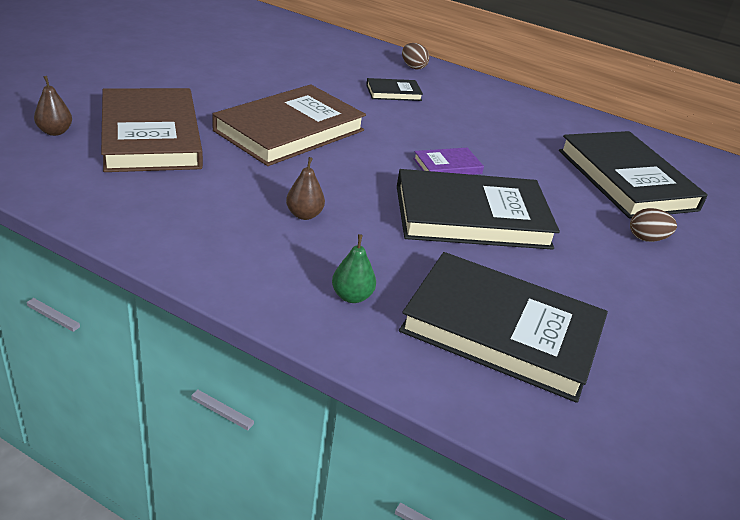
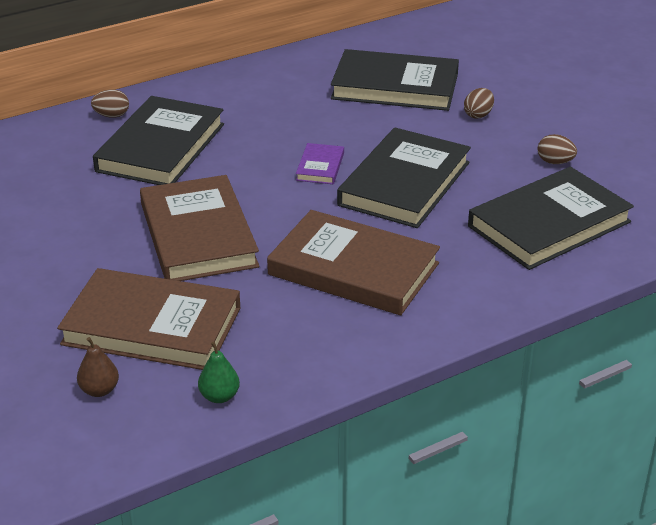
camera: 55 degrees left, 0 degrees up
brown pear [286,157,325,220] -> brown book [267,210,440,315]
green pear [332,234,376,303] -> green pear moved to [198,342,240,403]
black book [366,78,423,101] -> black book [93,96,224,185], size x2.21
none -> brown egg [538,134,577,164]

